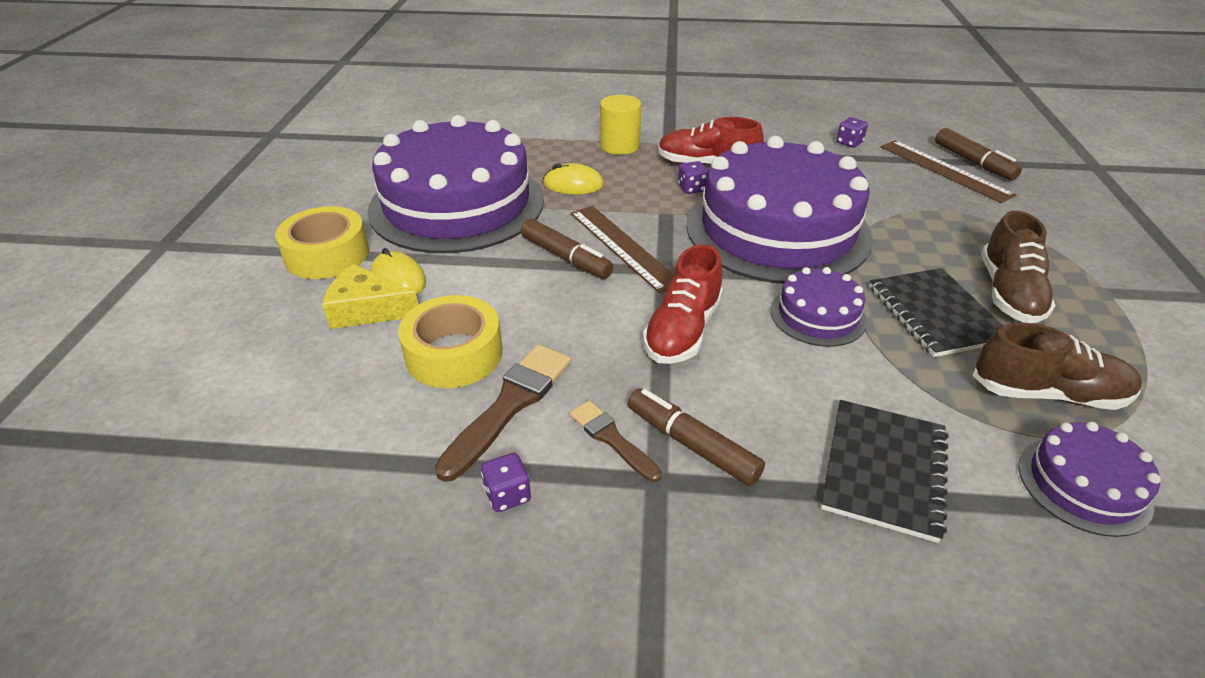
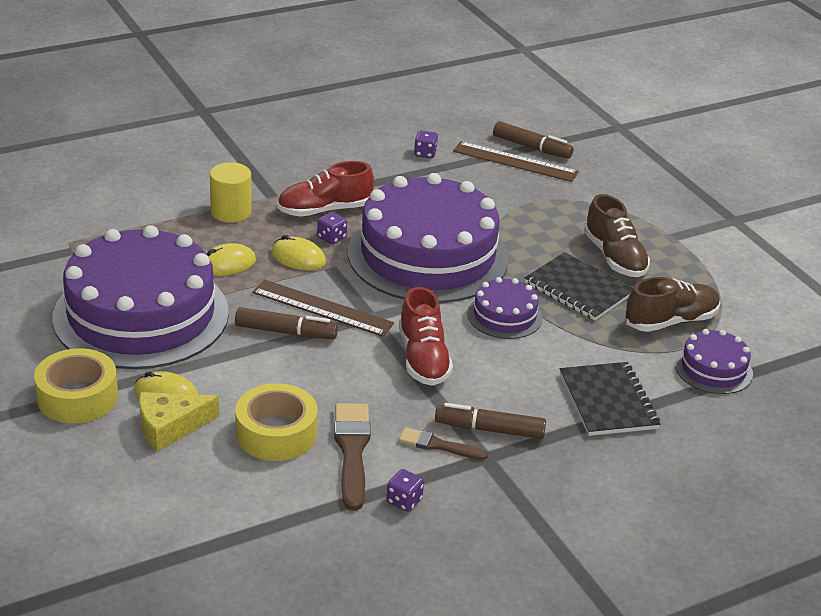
camera: 35 degrees left, 5 degrees down
none -> yellow mouse [272,235,326,271]

